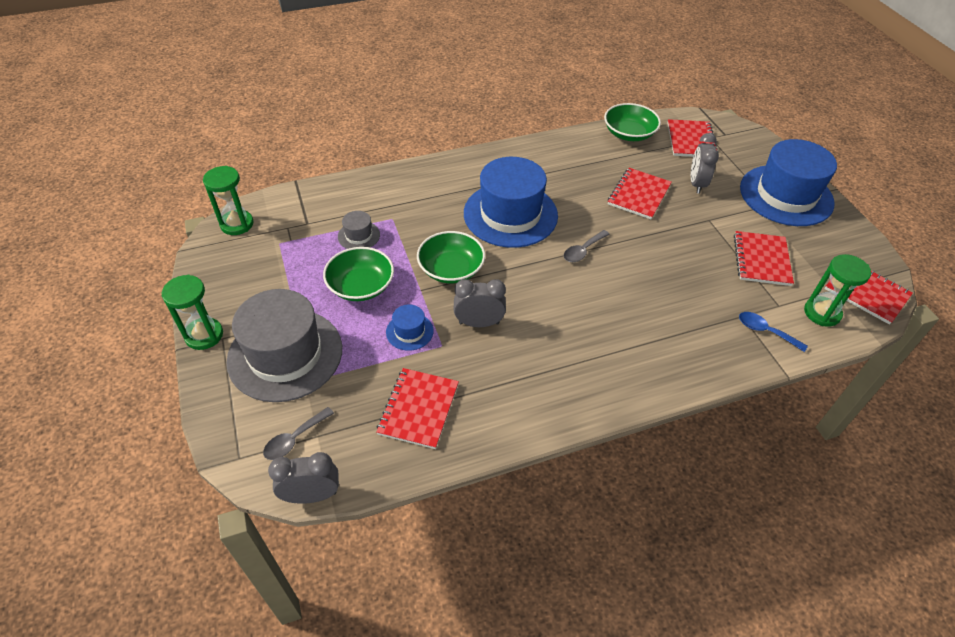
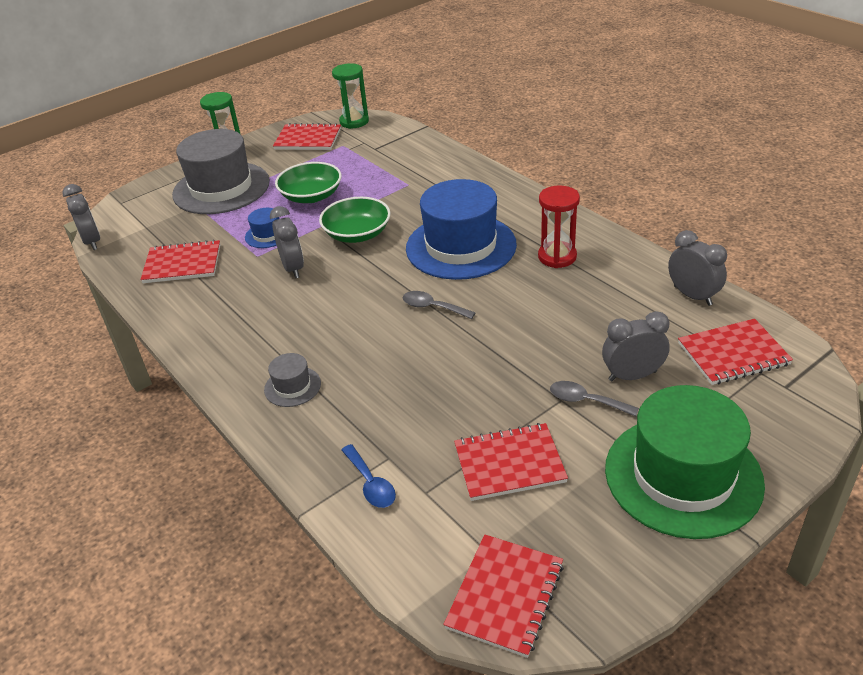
camera: 75 degrees right, 10 degrees down
grey spoon [263,407,334,460] -> grey spoon moved to [550,381,639,417]
grey hat [338,211,380,249] -> grey hat moved to [264,353,321,407]
green bowl [604,103,661,141] -> grey clock [668,230,727,306]
red notebook [608,168,672,219] -> red notebook moved to [273,123,341,150]
blue spoon [739,312,808,352] -> blue spoon turned 135 degrees clockwise [341,444,396,508]
blue hat [740,139,837,226] -> green hat [605,385,765,539]
green hourglass [804,254,871,327] -> none
none -> red hourglass [538,185,580,268]

